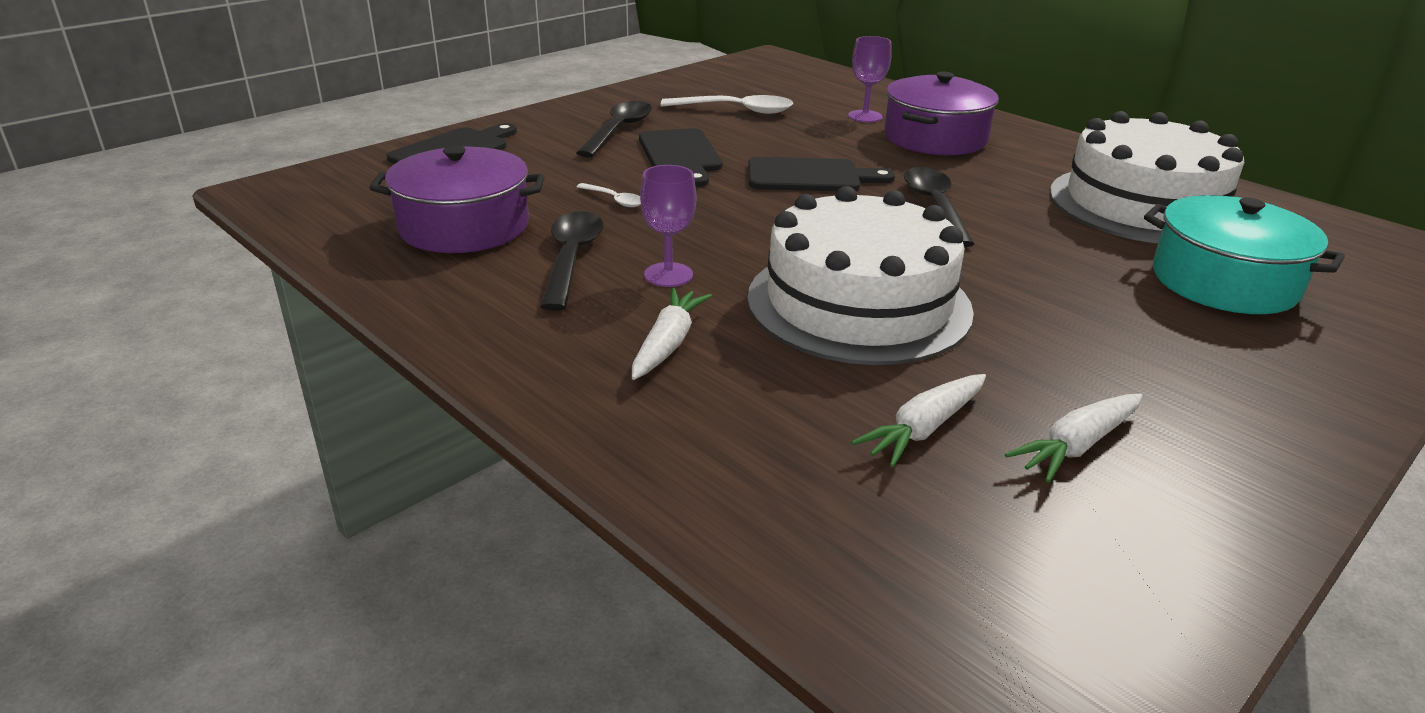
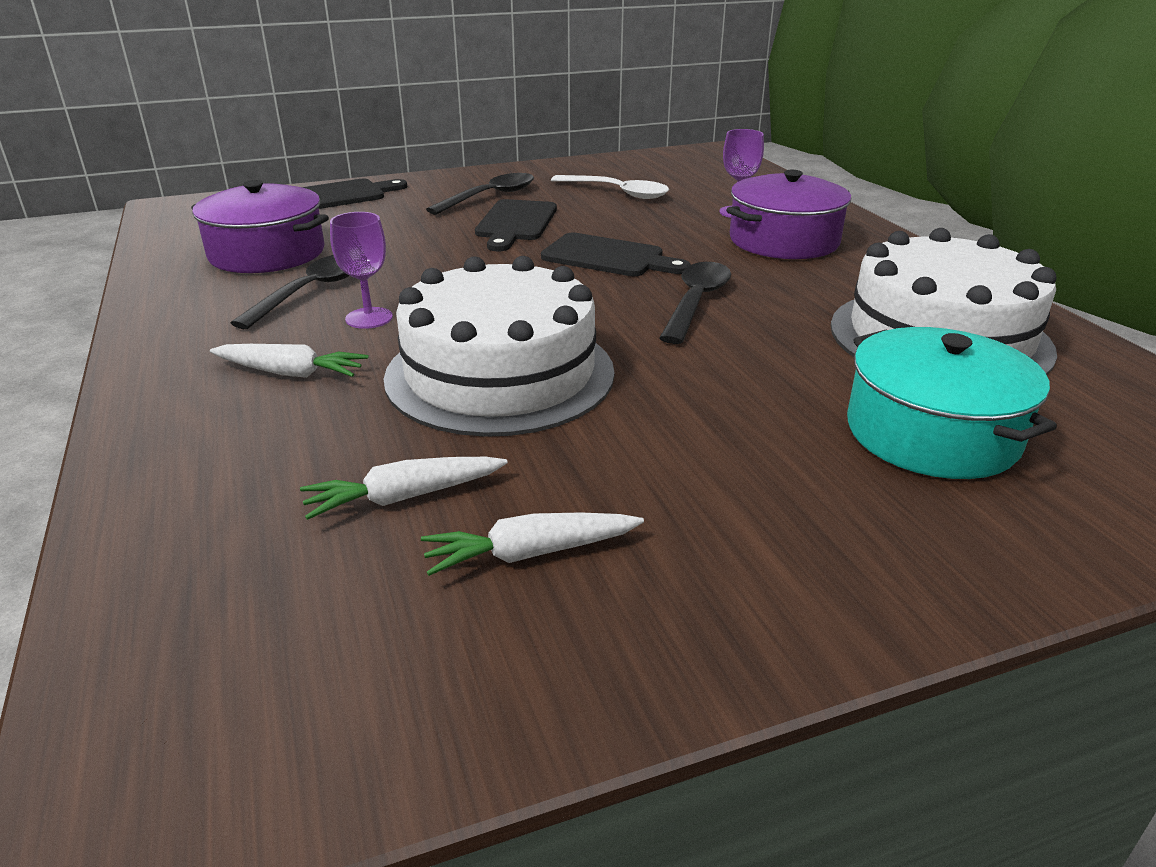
camera: 25 degrees right, 0 degrees up
white spoon [576,183,641,207] -> none
white carrot [632,288,712,380] -> white carrot turned 60 degrees clockwise [210,344,368,378]

